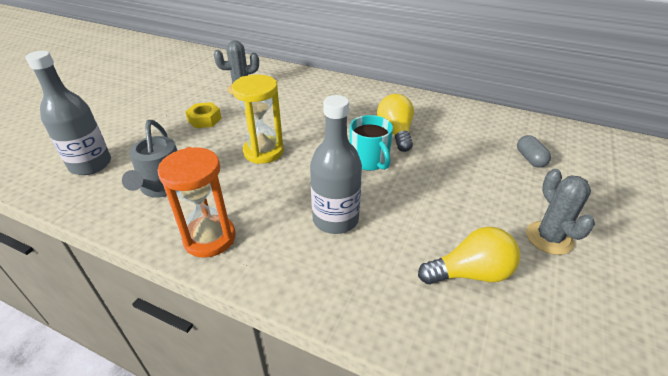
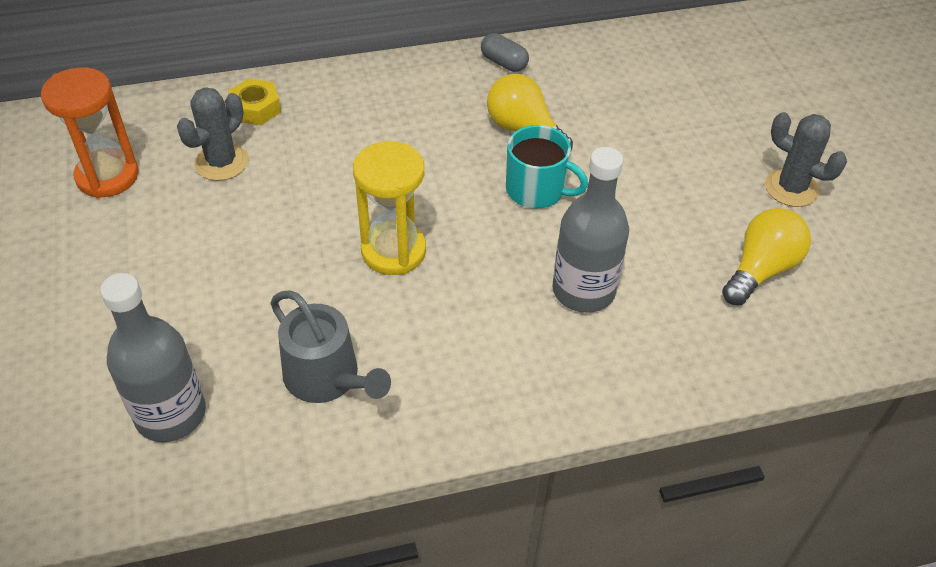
camera: 40 degrees left, 10 degrees up
orange hourglass [157,147,236,258] -> orange hourglass moved to [41,67,139,198]
yellow nut [185,102,222,128] -> yellow nut moved to [228,78,281,125]
grey capsule [517,135,551,168] -> grey capsule moved to [481,33,529,72]

